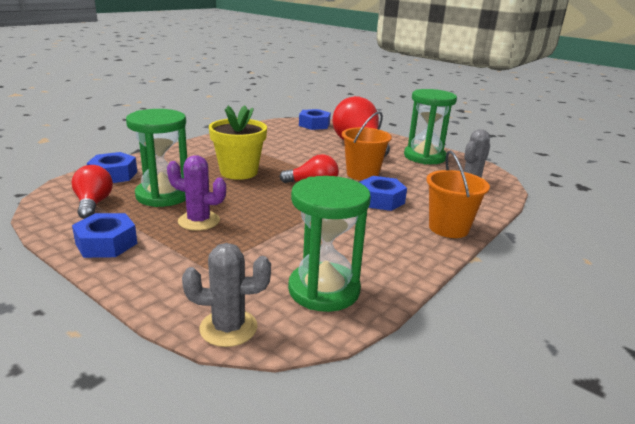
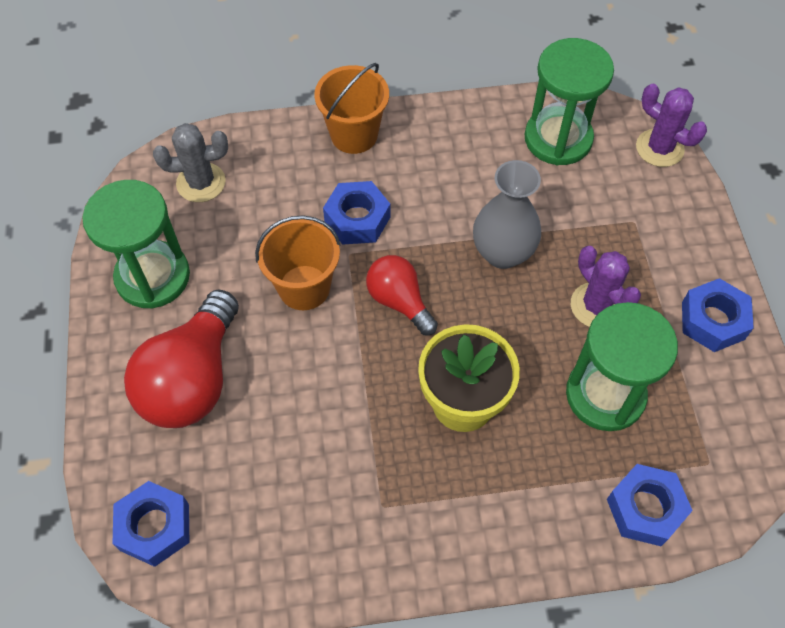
camera: 135 degrees left, 35 degrees up
red light bulb [72,165,113,219] -> none
grey cactus [182,243,271,347] -> purple cactus [636,84,707,167]
none -> grey vase [473,160,541,269]

